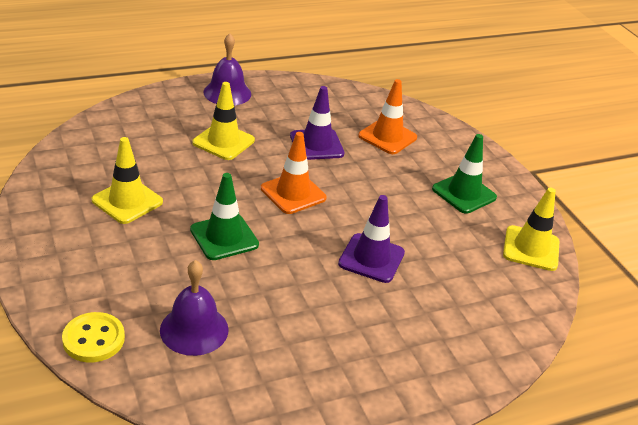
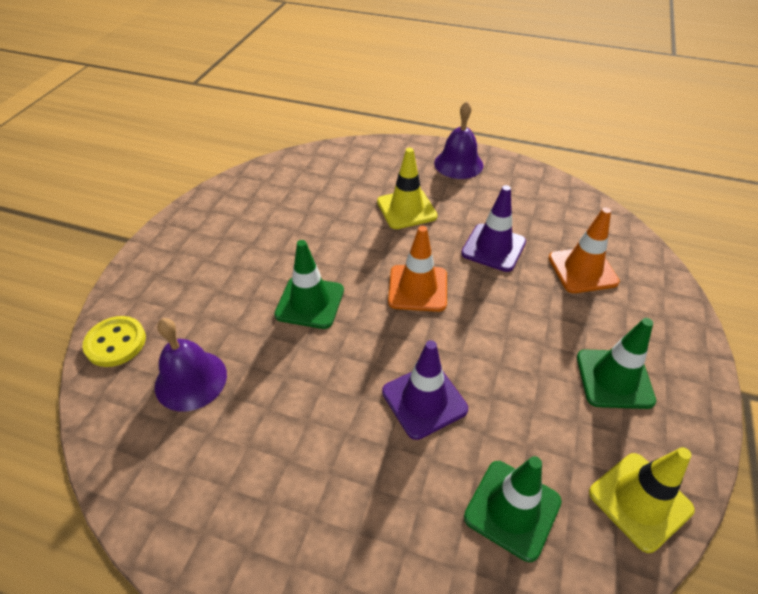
camera: 45 degrees right, 10 degrees up
yellow traffic cone [92,137,163,224] -> none
none -> green traffic cone [464,456,562,562]

